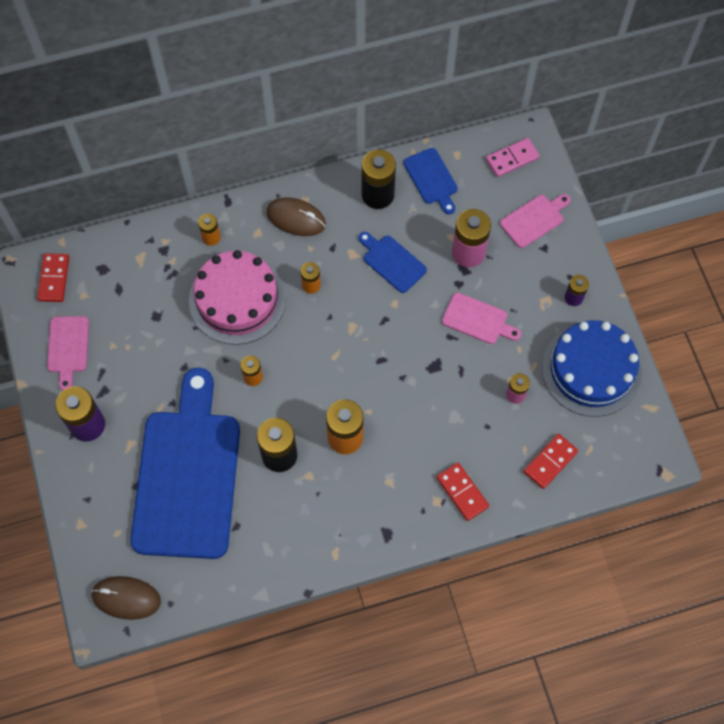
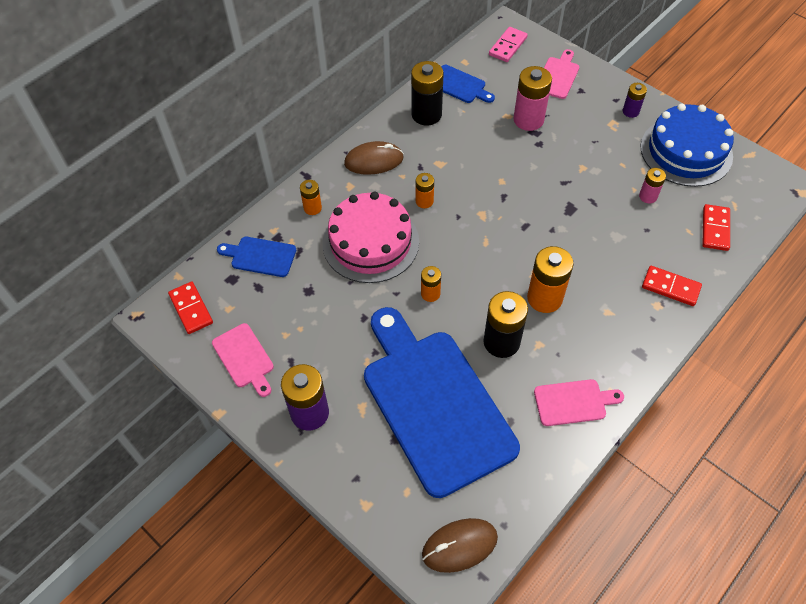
camera: 30 degrees left, 10 degrees down
blue cutting board [358,232,427,293] -> blue cutting board moved to [217,237,296,277]
pink cutting board [442,293,521,344] -> pink cutting board moved to [534,379,624,426]

